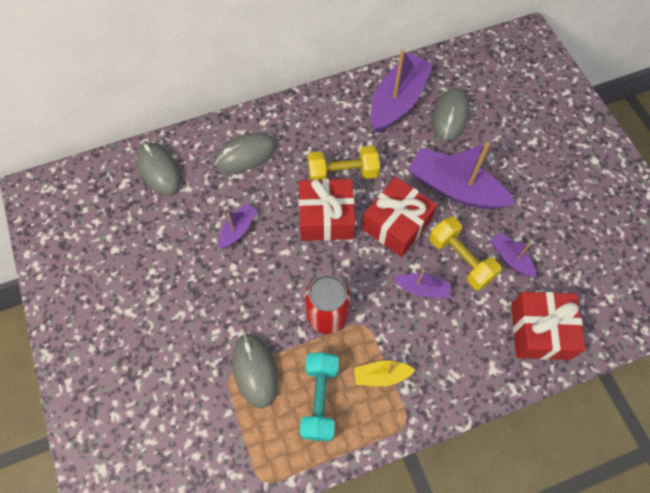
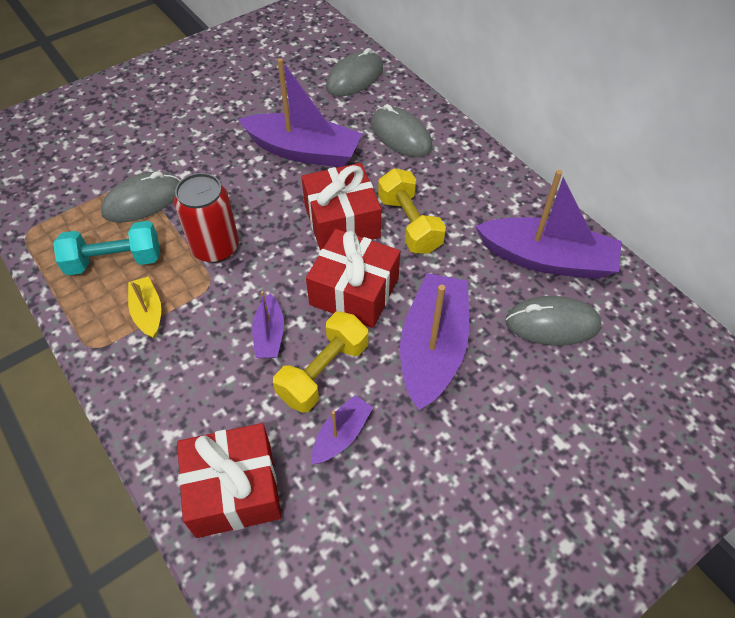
camera: 75 degrees right, 10 degrees down
purple boat [218,203,257,248] -> purple boat [238,58,362,167], size x2.01

